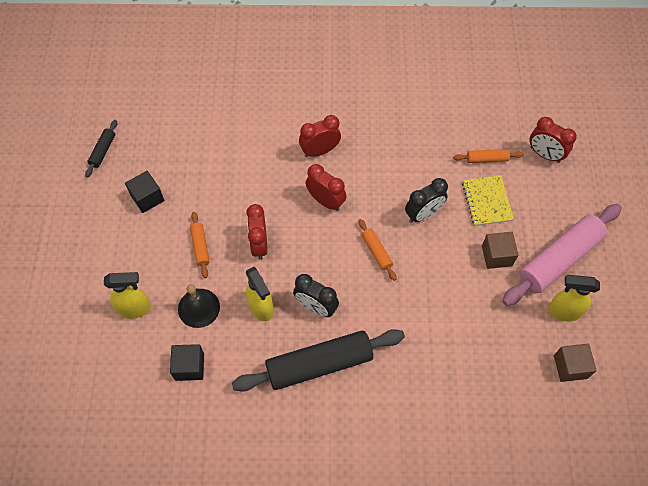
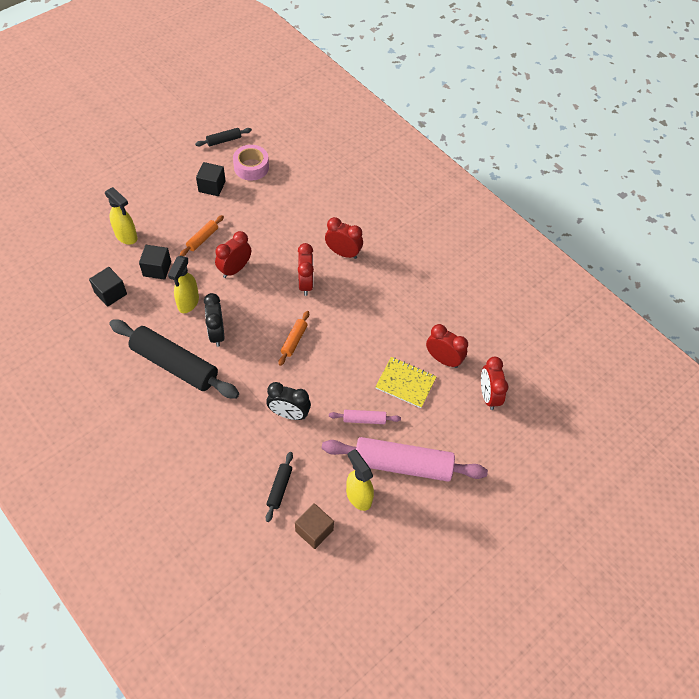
camera: 45 degrees right, 5 degrees down
black bell [178,285,220,328] -> black cube [139,245,171,280]
black clock [405,178,448,223] -> black clock moved to [266,382,311,420]
orange rolling pin [453,149,523,163] -> red clock [426,324,468,368]
yellow notebook [462,175,514,226] -> yellow notebook turned 75 degrees clockwise [375,357,437,408]
brown cube [482,232,518,269] -> pink rolling pin [329,410,401,424]
none -> pink tape [233,145,269,181]
none -> black rolling pin [265,452,293,522]

